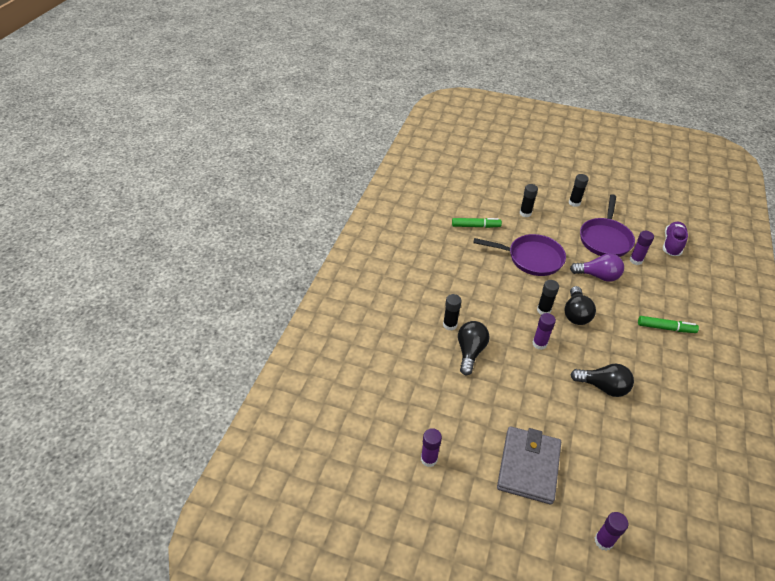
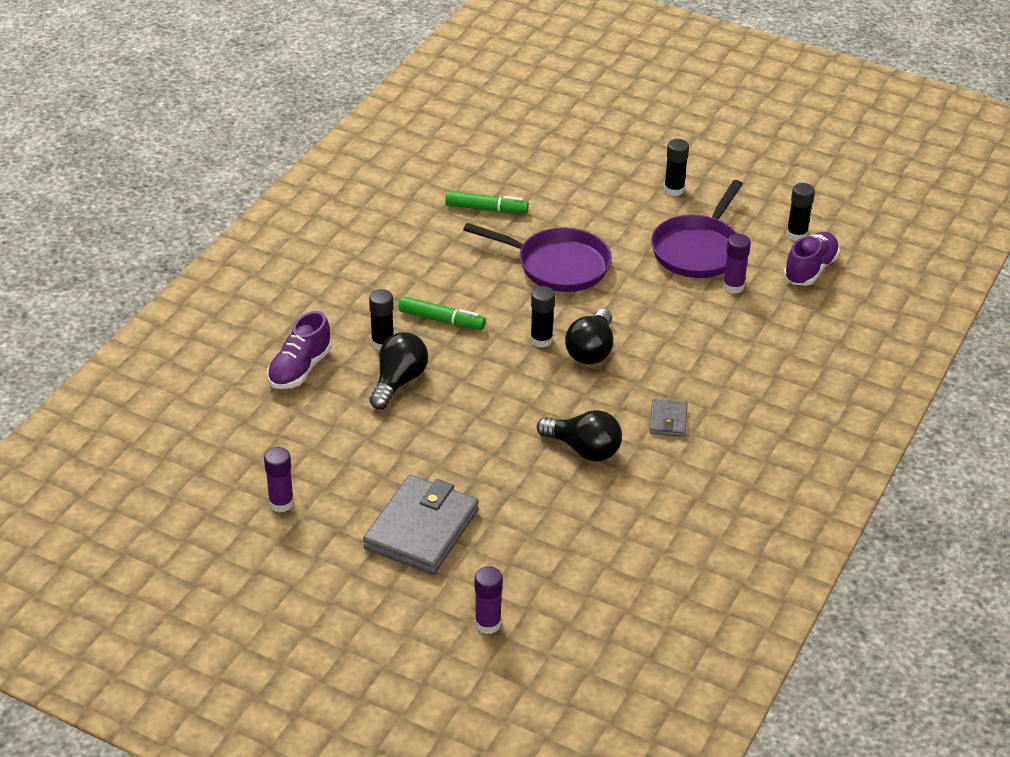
camera: 10 degrees right, 5 degrees down
black glue stick [520,184,538,217] -> black glue stick moved to [786,183,815,241]
purple glue stick [533,313,556,350] -> none
purple light bulb [570,254,624,282] -> none
green marker [638,316,699,333] -> green marker moved to [399,296,486,330]
none -> purple shoe [267,311,331,389]
none -> grey wallet [649,399,688,437]

